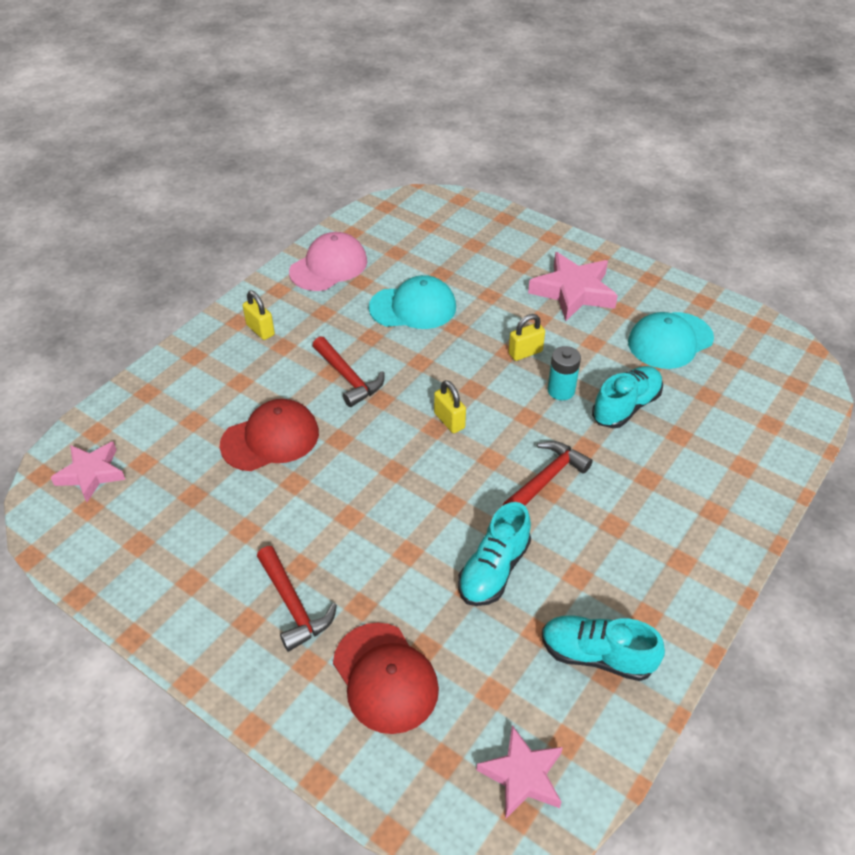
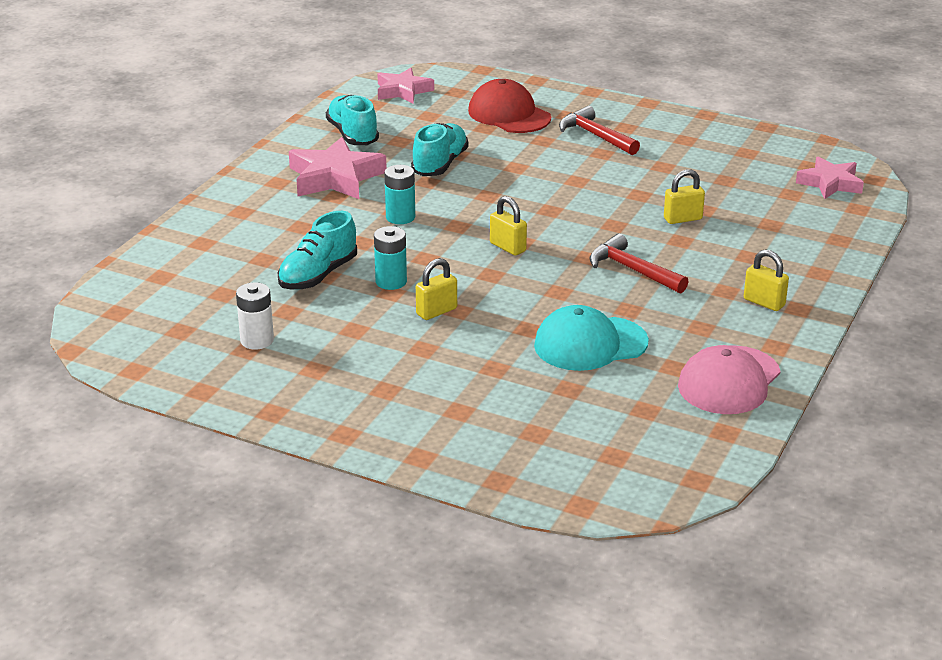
camera: 170 degrees right, 15 degrees down
red cap [220,399,319,471] -> yellow padlock [664,169,705,224]
red hammer [503,441,593,506] -> turquoise battery [384,165,415,224]
pink star [528,252,618,321] -> pink star moved to [289,137,387,199]
turquoise shoe [542,616,665,681] -> turquoise shoe turned 120 degrees counterclockwise [326,95,379,145]
turquoise cap [628,312,714,369] -> white battery [236,282,274,350]

